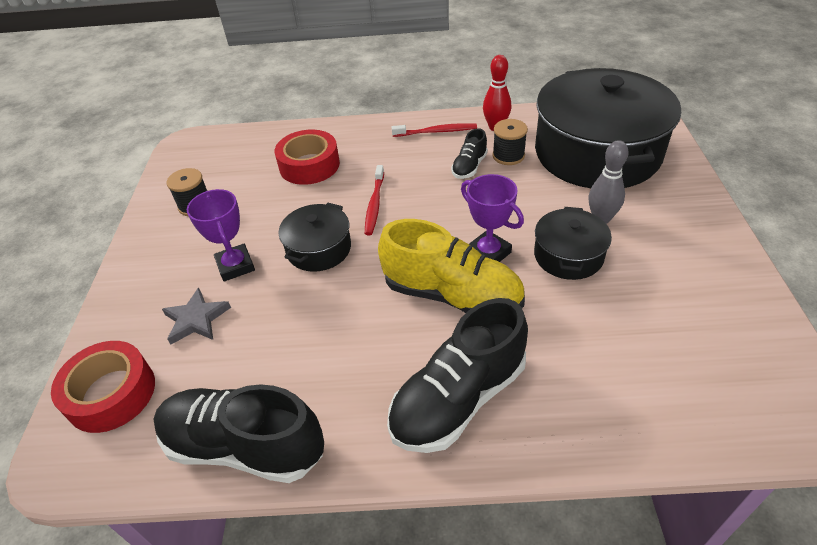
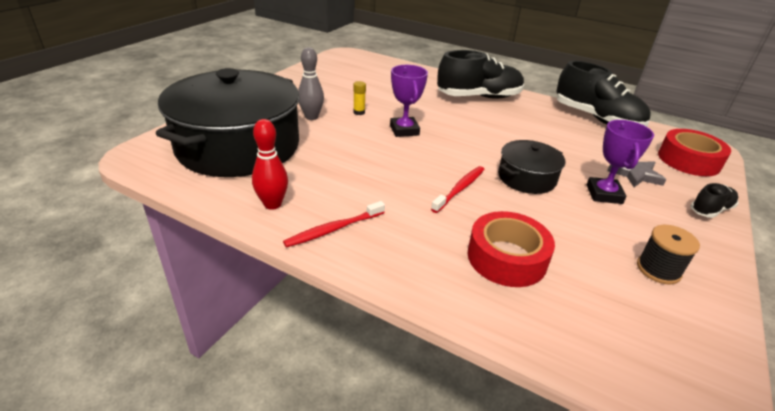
camera: 155 degrees left, 10 degrees down
yellow shoe [378,219,525,313] -> none
red toothbrush [392,123,477,137] -> red toothbrush turned 60 degrees counterclockwise [283,201,385,248]
black shoe [451,128,488,179] -> black shoe moved to [690,183,739,218]
black spool [492,119,528,165] -> none
black pot [534,207,612,280] -> yellow glue stick [353,81,366,115]

